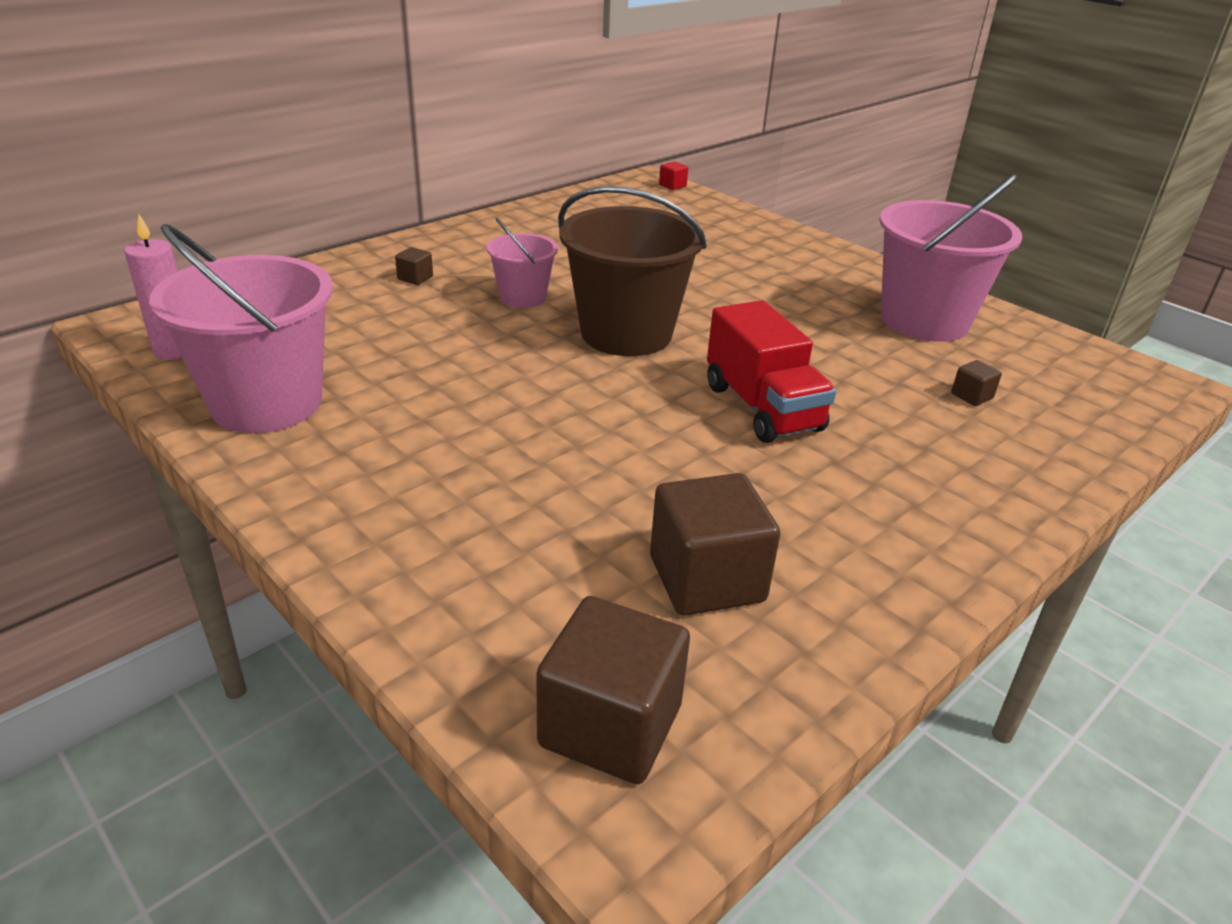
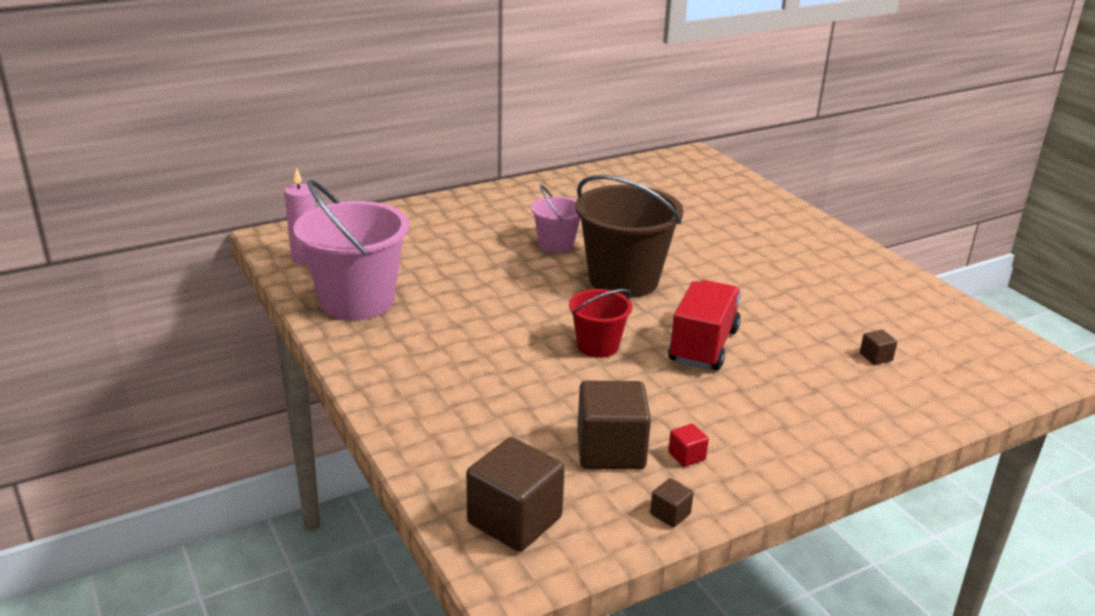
camera: 15 degrees right, 5 degrees down
brown cube [395,247,433,285] -> brown cube moved to [650,478,694,527]
red cube [659,161,688,190] -> red cube moved to [668,423,709,467]
red truck [707,300,836,443] -> red truck turned 150 degrees counterclockwise [668,280,741,370]
pink bucket [879,174,1022,342] -> none
none -> red bucket [569,289,632,358]

